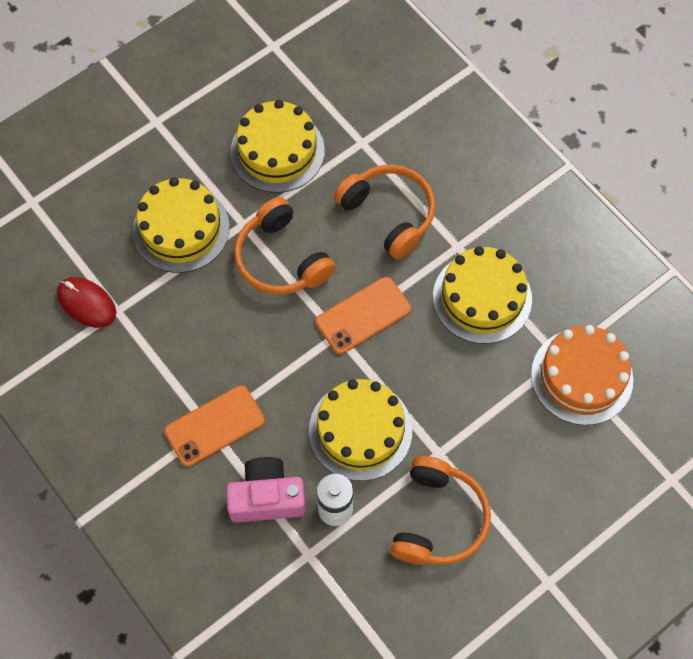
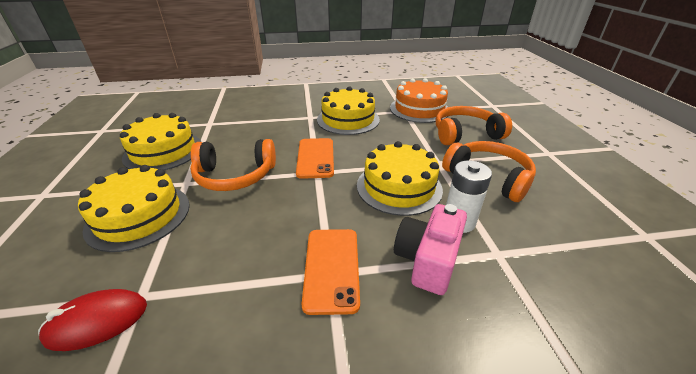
camera: 60 degrees left, 30 degrees down
orange headphones [334,164,435,259] -> orange headphones moved to [436,106,512,145]

